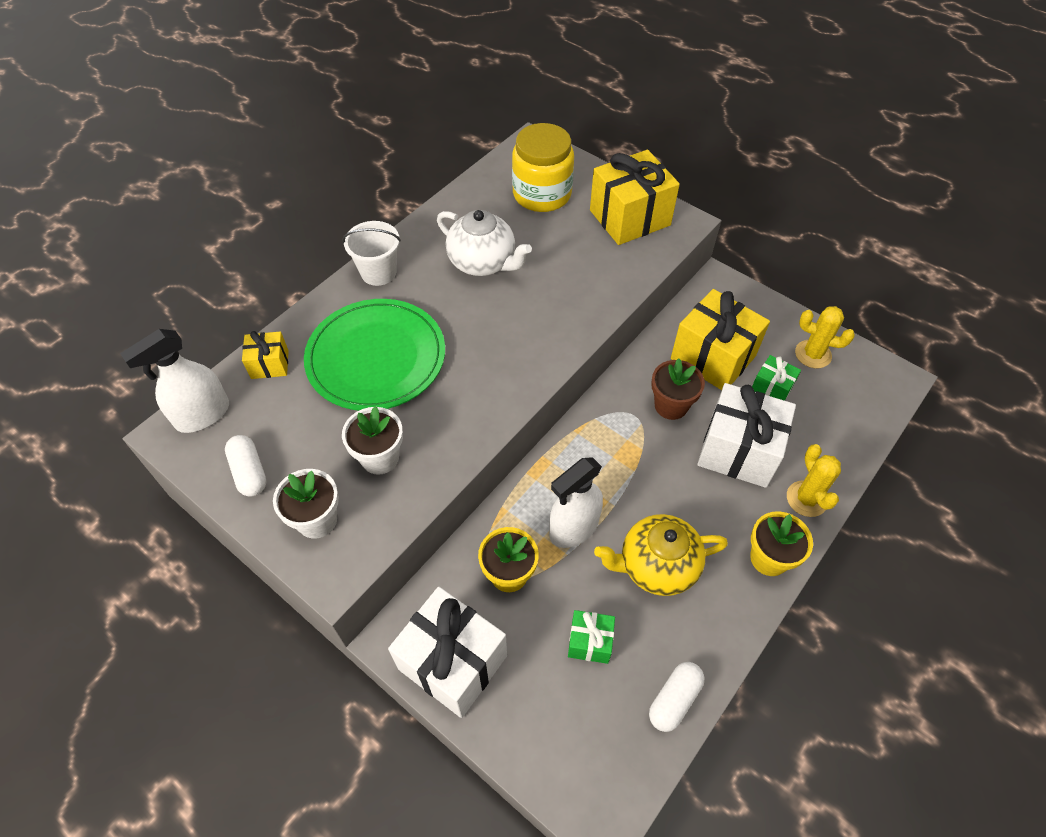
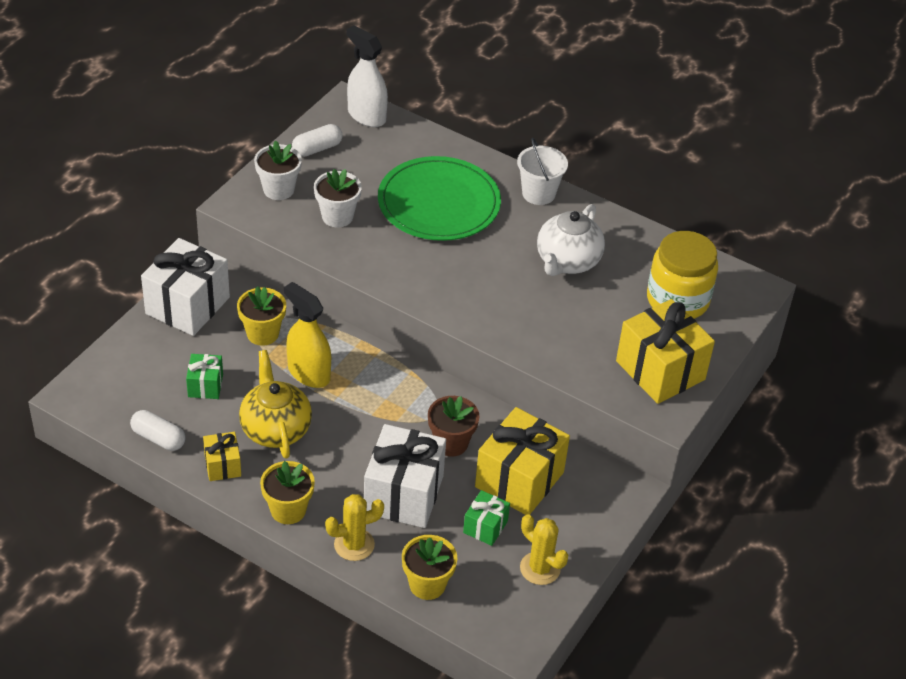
camera: 80 degrees right, 10 degrees down
yellow gift [242,331,289,379] -> yellow gift moved to [203,432,241,481]
white spray bottle [549,457,603,548] -> yellow spray bottle [284,282,331,388]
yellow cactus [795,306,855,368] -> yellow cactus turned 60 degrees counterclockwise [520,514,568,585]
none -> yellow flower pot [402,535,457,600]

